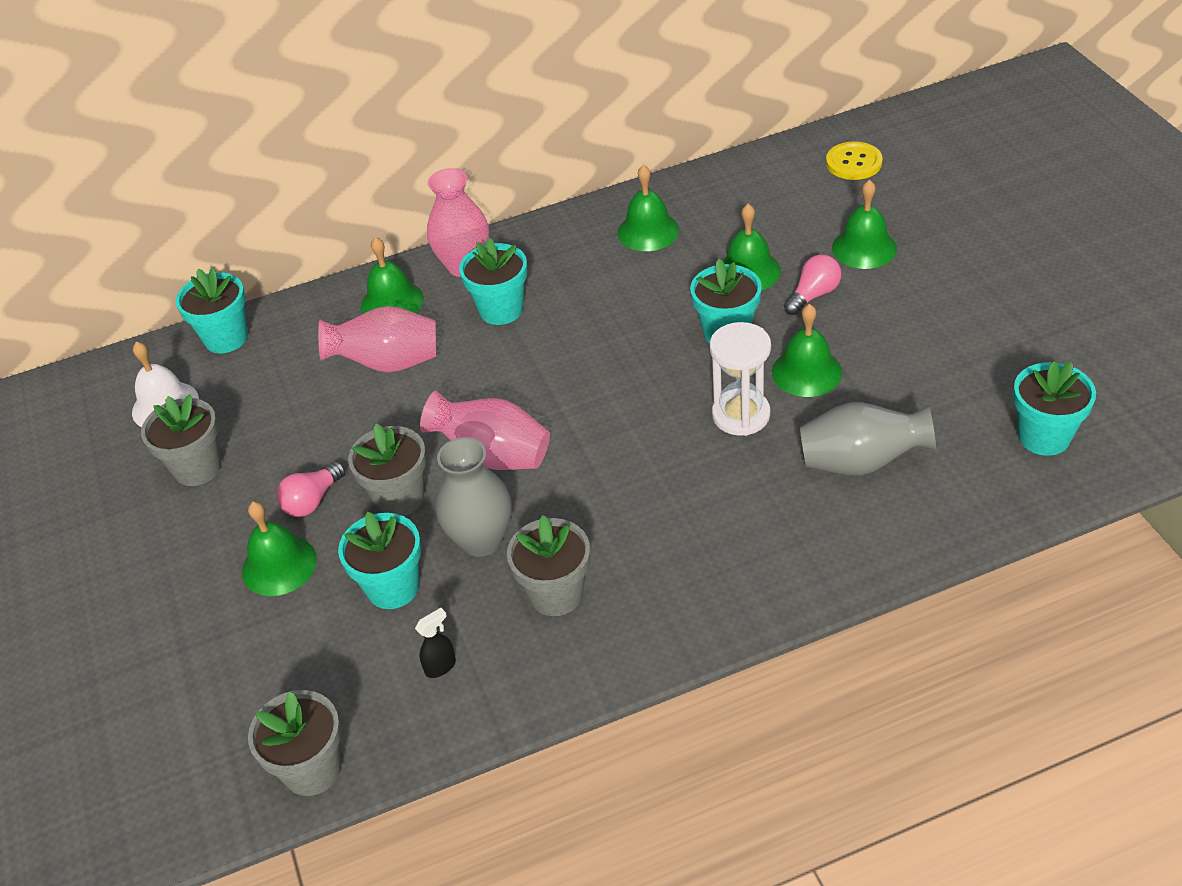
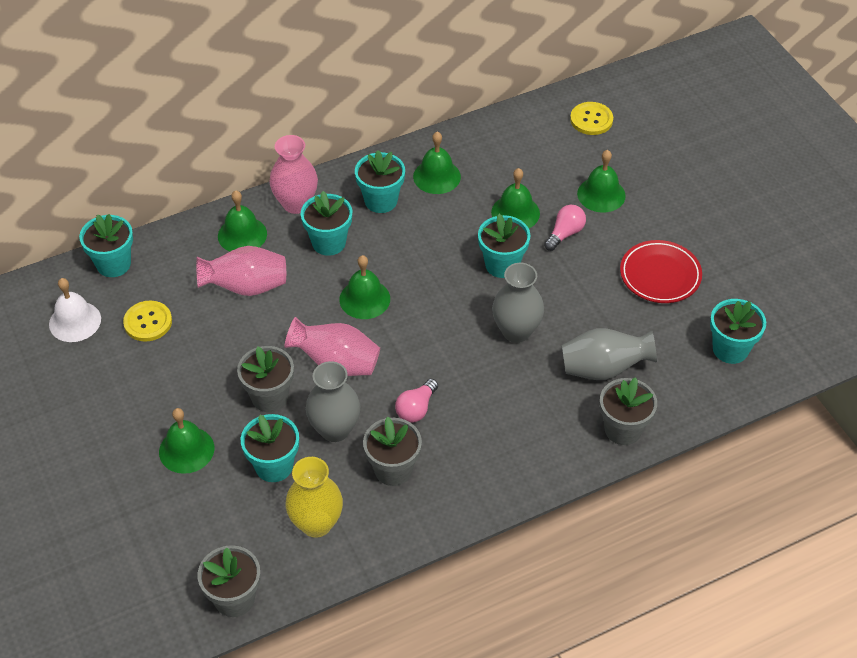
camera: 10 degrees left, 5 degrees up
grey flower pot [141,394,221,486] -> grey flower pot moved to [600,377,657,445]
pink light bulb [276,461,345,517] -> pink light bulb moved to [395,379,438,423]
black spray bottle [415,608,456,678] -> yellow vase [286,457,343,538]
white hourglass [710,322,771,436] -> grey vase [492,263,544,343]
green bell [772,304,842,397] -> green bell moved to [339,255,390,319]
none -> yellow button [123,301,172,342]
none -> turquoise flower pot [355,150,405,213]
none -> red plate [620,240,702,303]

